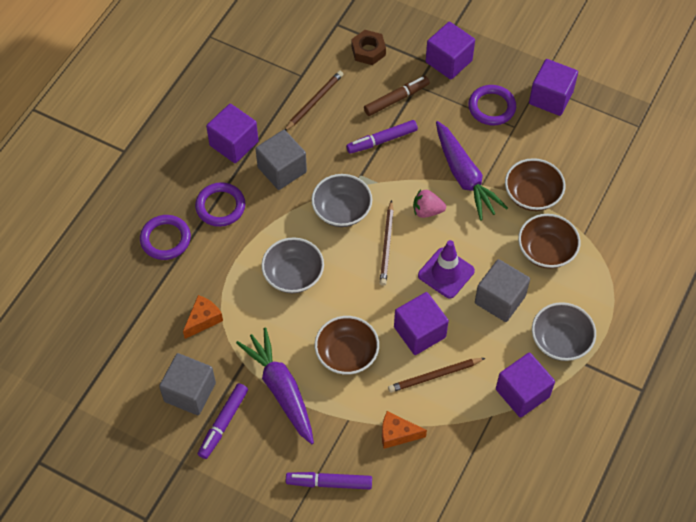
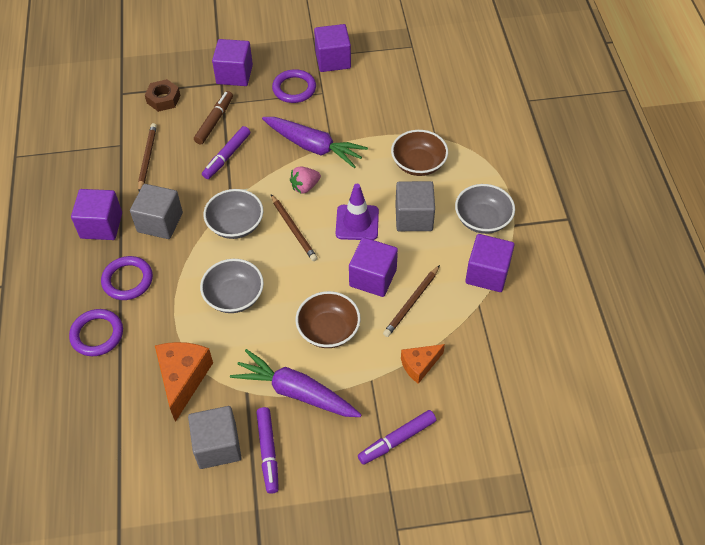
camera: 35 degrees left, 5 degrees down
orange cheese [183,295,223,339] -> orange cheese [155,342,213,422], size x1.63
brown bowl [505,158,565,211] -> none

